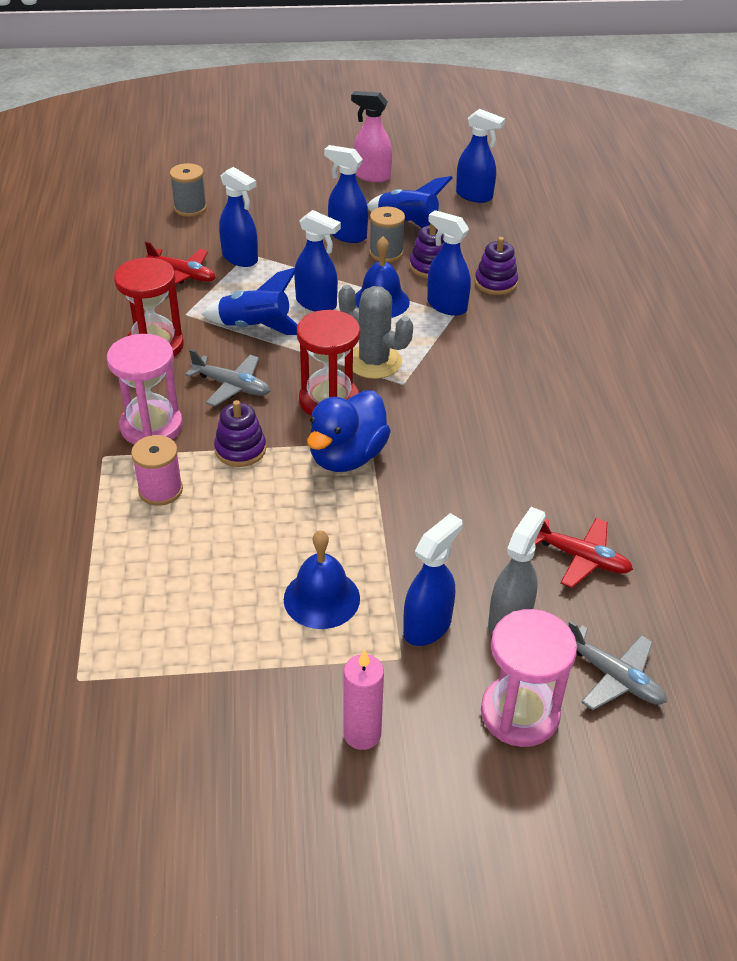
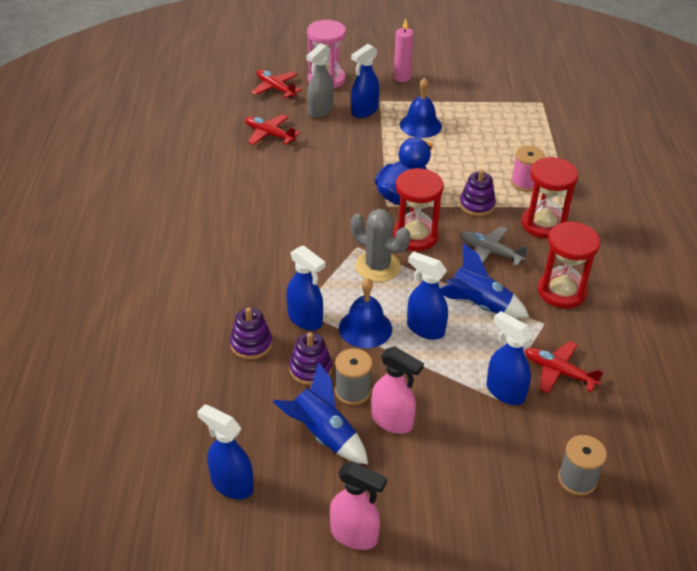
camera: 175 degrees left, 0 degrees up
pink hourglass [107,334,183,444] -> red hourglass [521,157,578,239]
blue spray bottle [324,145,368,243] -> pink spray bottle [371,347,424,434]
grey plane [569,621,667,710] -> red plane [252,69,302,98]

